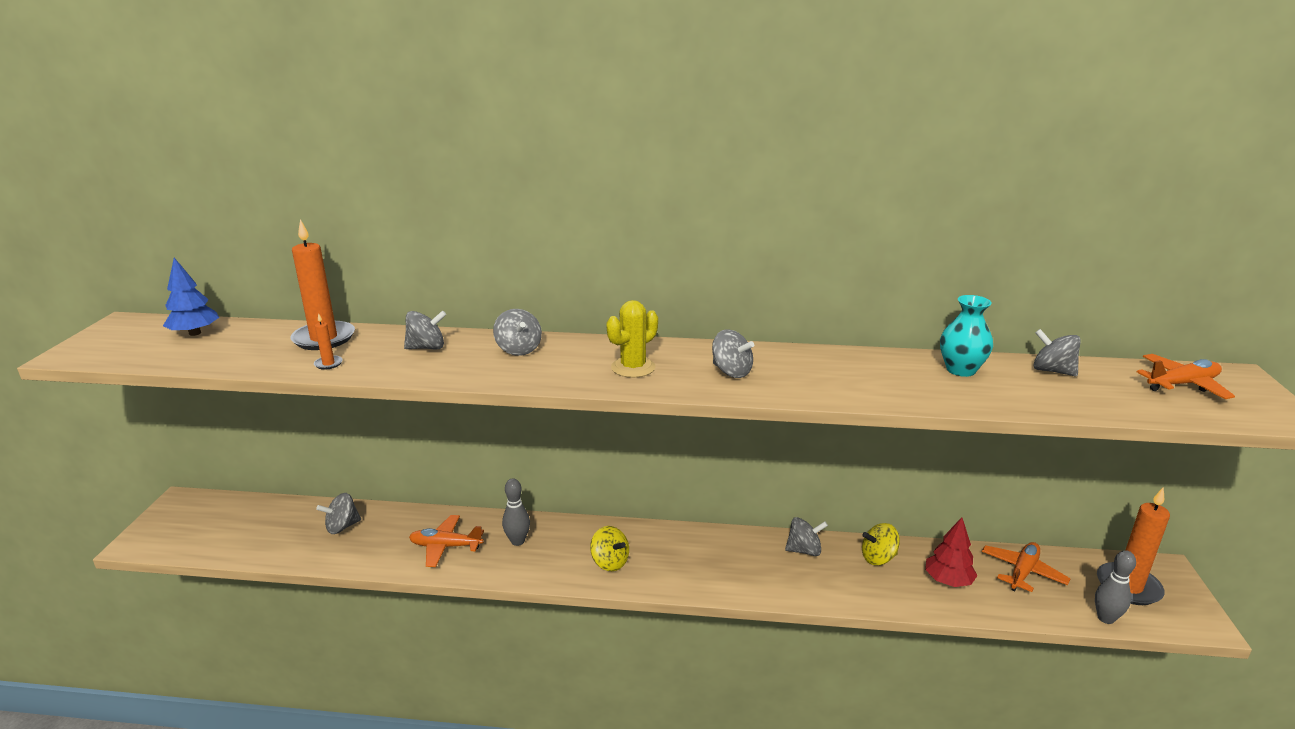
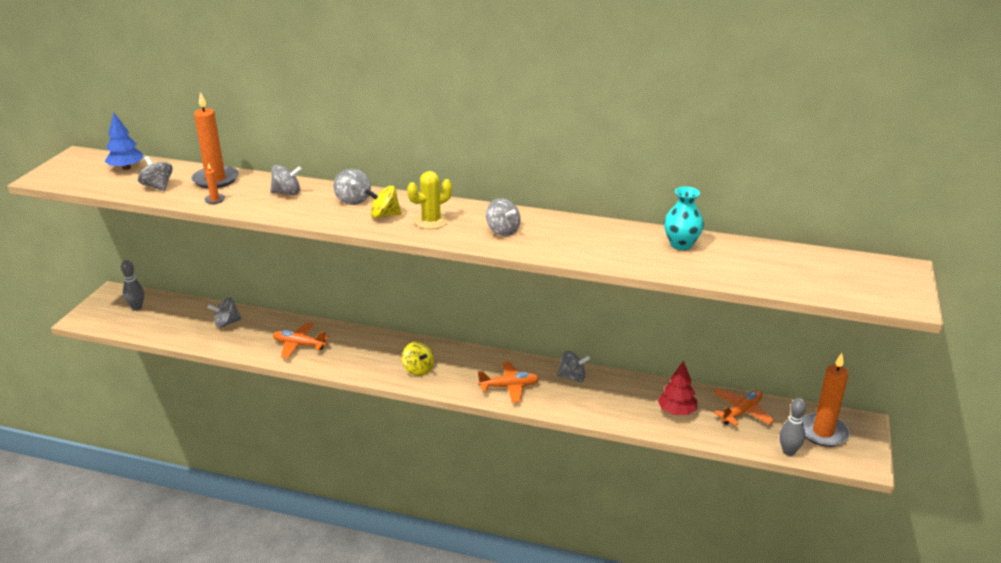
camera: 10 degrees right, 5 degrees up
grey bowling pin [502,478,530,546] -> grey bowling pin moved to [121,260,144,311]
yellow spinning top [862,523,900,565] -> yellow spinning top moved to [365,186,402,218]
grey spinning top [1033,329,1081,376] -> grey spinning top moved to [138,156,173,191]
orange plane [1137,354,1235,399] -> orange plane moved to [478,362,539,403]

